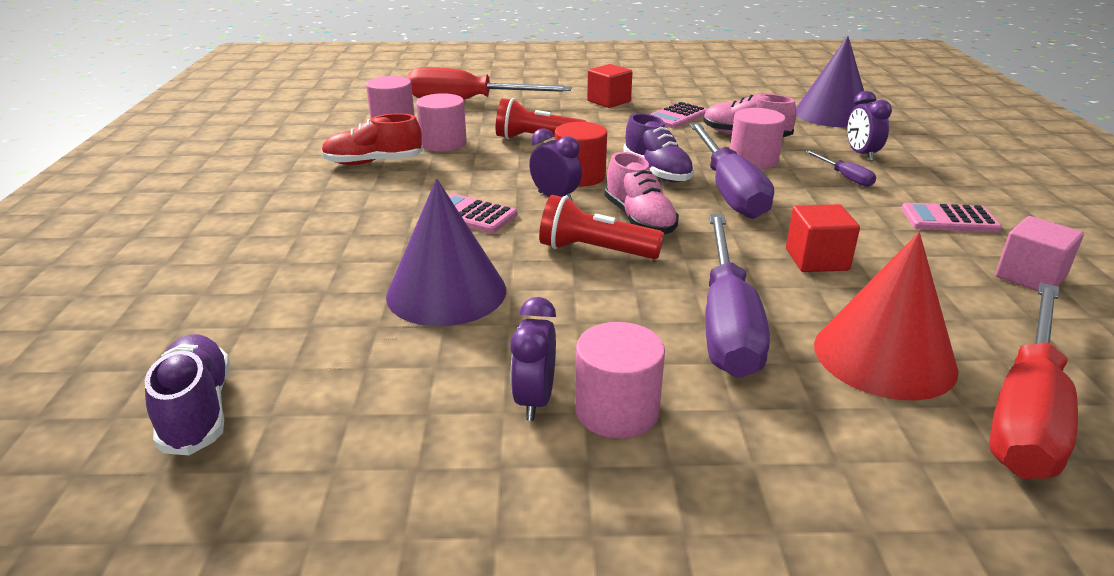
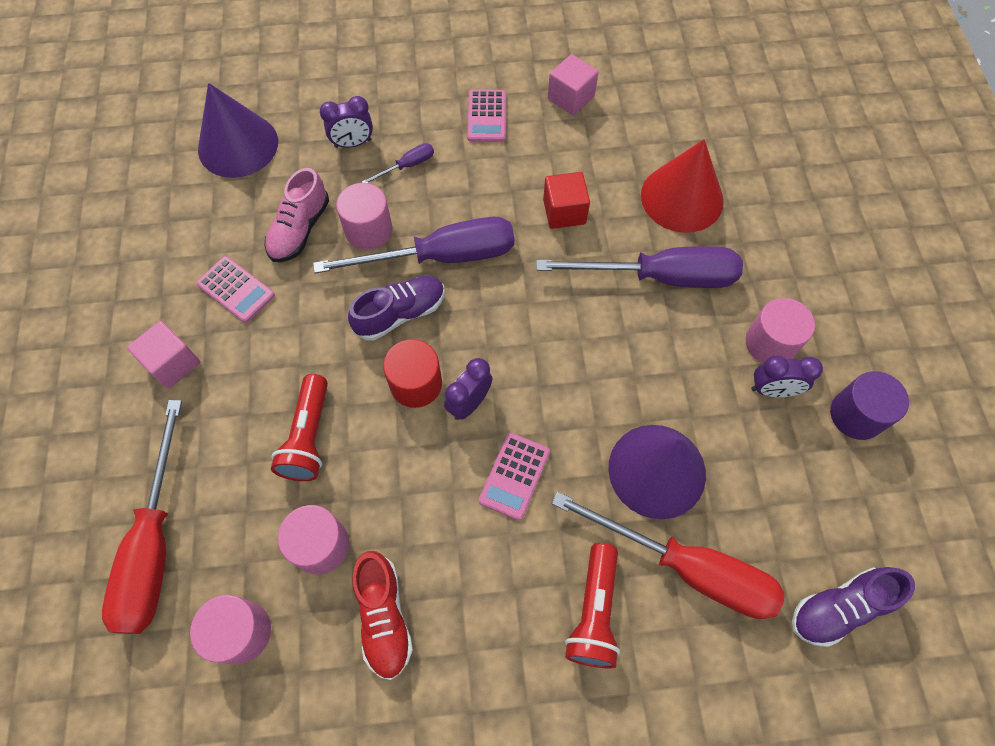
camera: 95 degrees left, 35 degrees up
red flashlight [539,195,664,259] -> red flashlight moved to [565,543,620,668]
red cube [587,64,632,108] -> pink cube [127,321,200,389]
pink shoe [604,152,679,234] -> none
red screwdriver [989,282,1078,479] -> red screwdriver moved to [552,492,785,619]
none -> purple cylinder [830,371,909,440]

